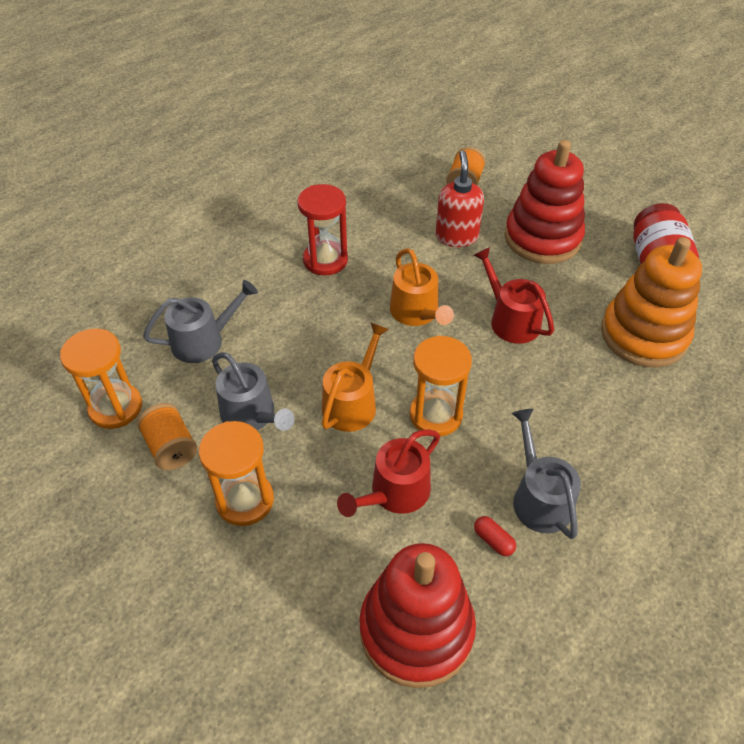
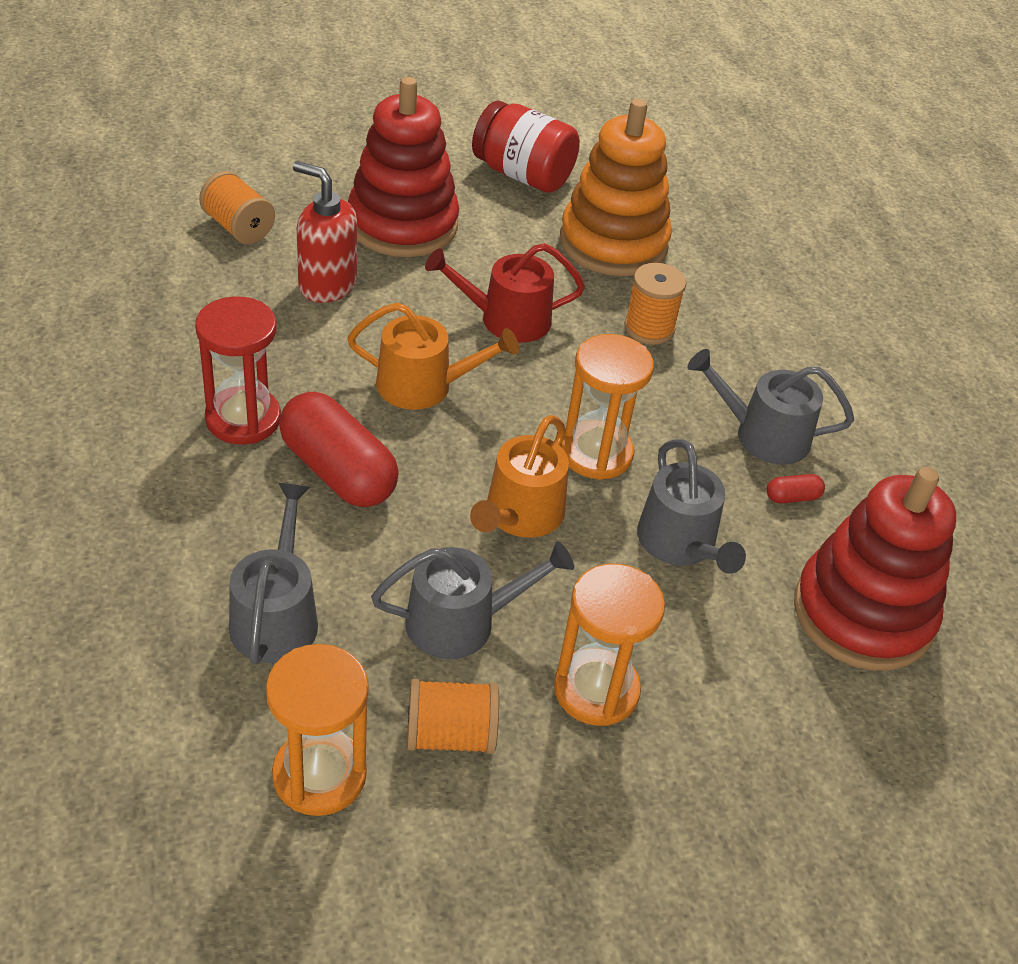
camera: 65 degrees left, 5 degrees down
orange watering can [322,323,389,432] -> orange watering can turned 120 degrees counterclockwise [470,415,569,538]
red watering can [337,430,440,517] -> grey watering can [637,439,746,574]
none -> red capsule [279,392,399,507]
none -> orange spool [624,263,686,345]

